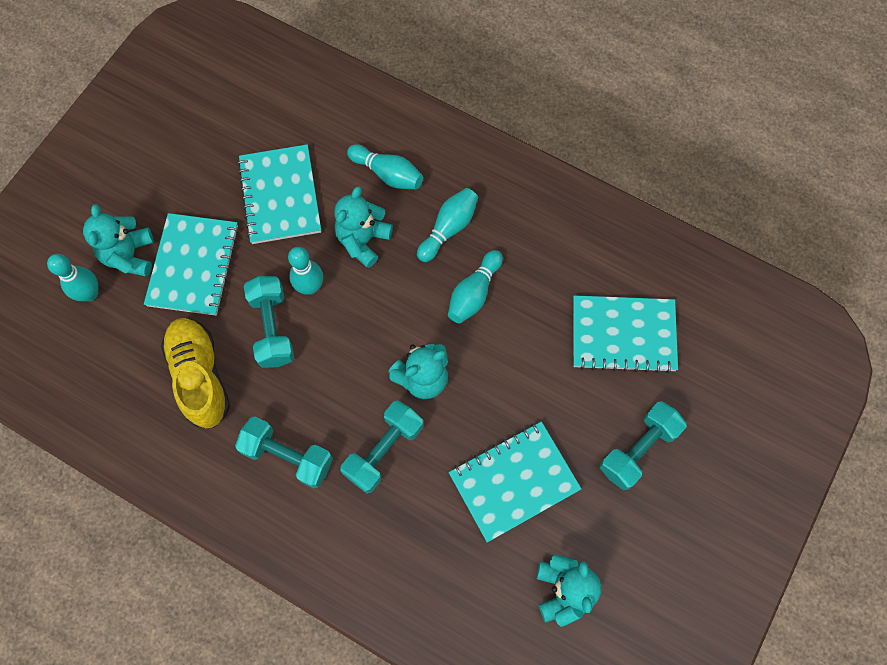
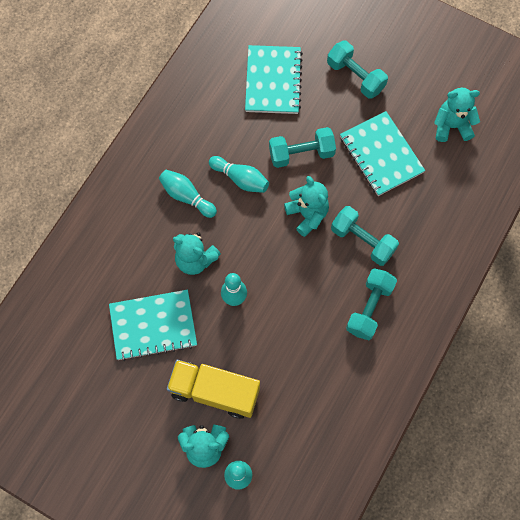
camera: 90 degrees left, 0 degrees up
turquoise notebook [144,213,239,316] -> yellow truck [167,360,260,419]
yellow shoe [161,318,230,428] -> none
turquoise dumbbell [244,276,294,368] -> turquoise dumbbell moved to [269,127,336,168]
turquoise bowling pin [347,144,423,189] -> none

